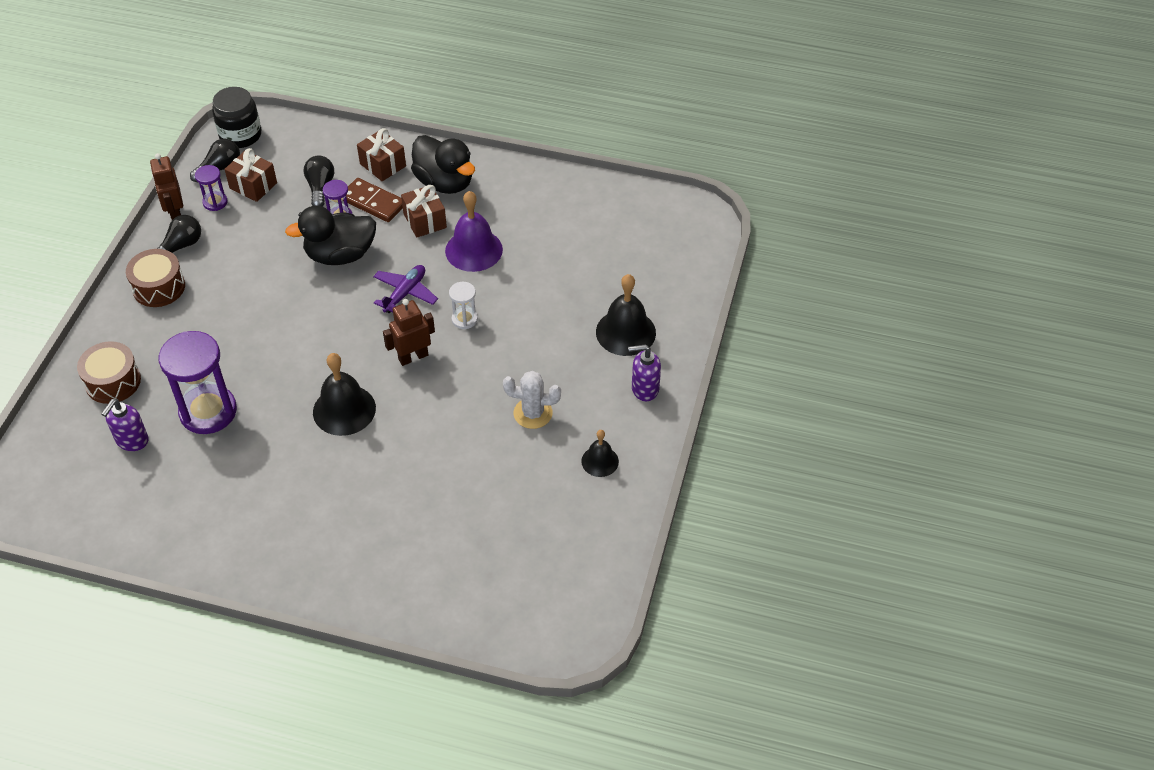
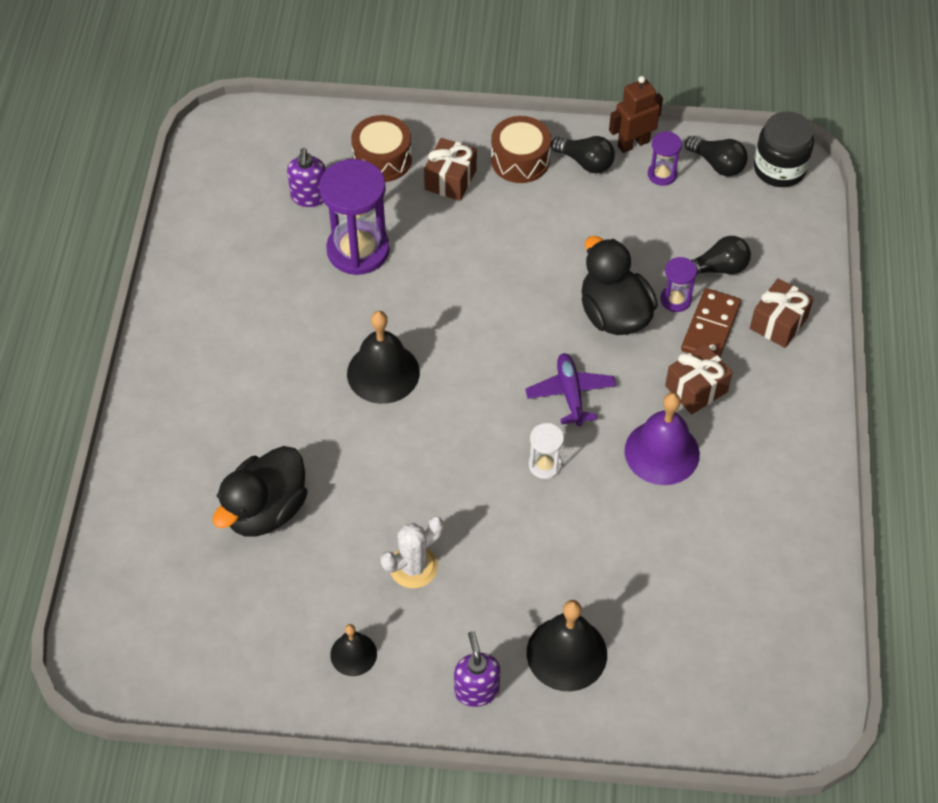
camera: 80 degrees right, 5 degrees up
purple soap dispenser [101,399,149,451] -> purple soap dispenser turned 105 degrees counterclockwise [287,148,326,207]
brown gift [224,148,277,202] -> brown gift moved to [424,138,477,201]
purple plane [373,265,438,313] -> purple plane turned 120 degrees counterclockwise [525,353,616,426]
brown robot [383,299,435,366] -> none
black duck [411,135,475,194] -> black duck moved to [213,446,308,537]
white cactus [503,371,561,429] -> white cactus turned 60 degrees clockwise [381,516,443,588]

